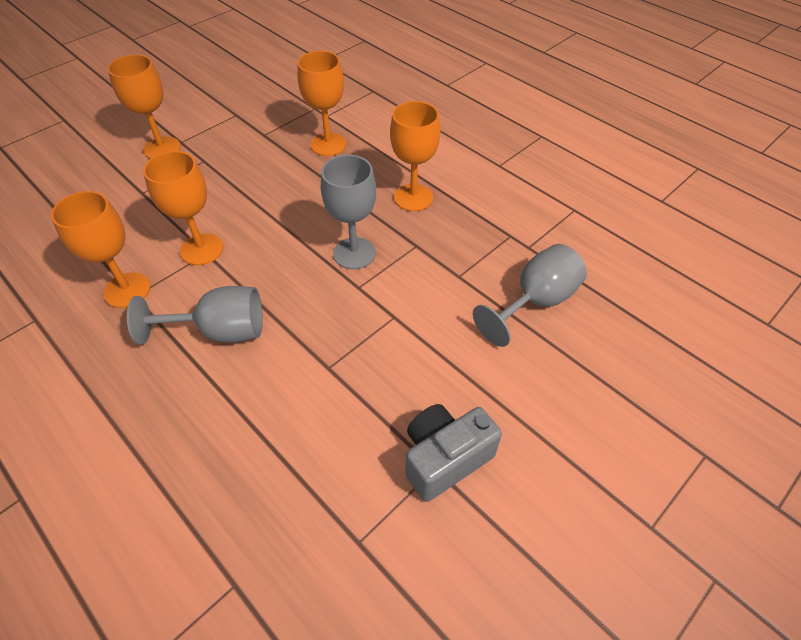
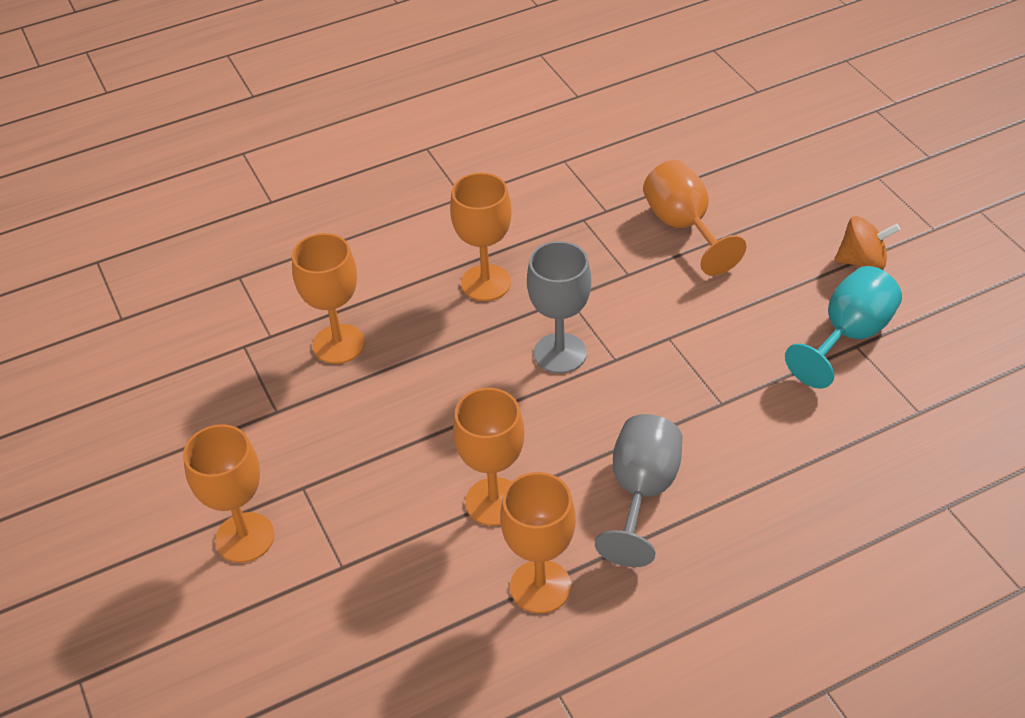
camera: 70 degrees left, 5 degrees down
grey camera [406,404,502,502] -> turquoise goblet [785,266,902,389]
grey goblet [473,244,587,347] -> orange goblet [643,160,746,276]
none -> orange spinning top [835,216,900,270]

